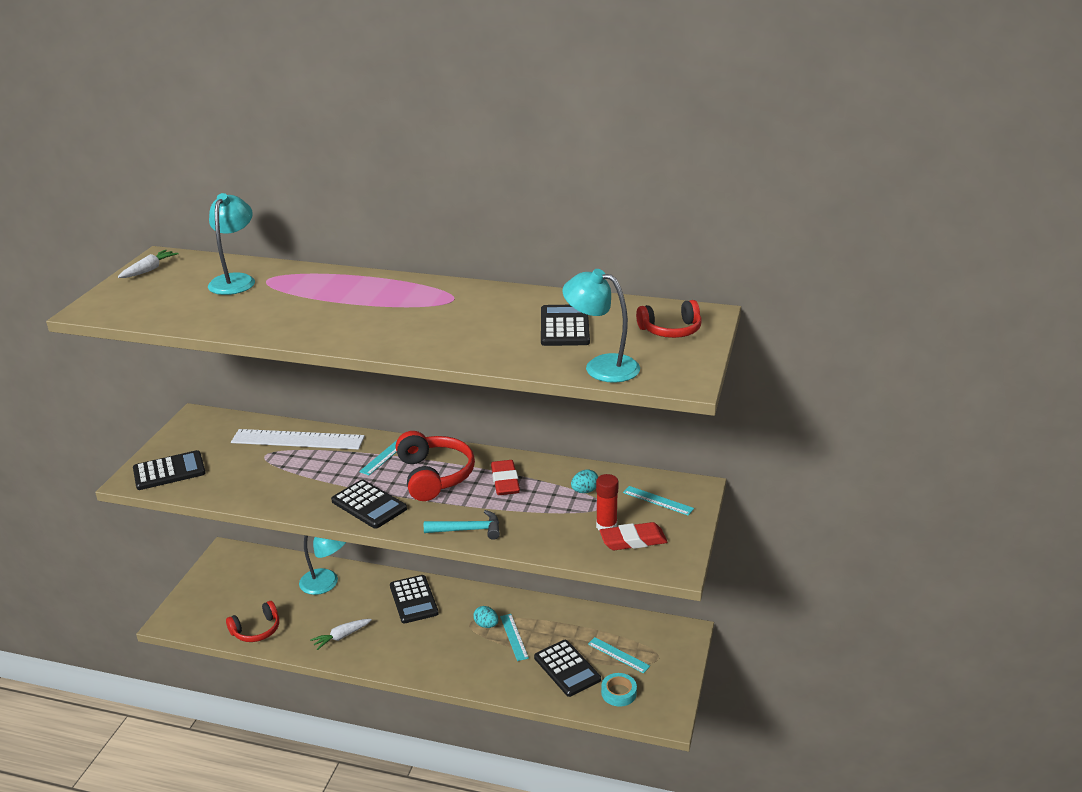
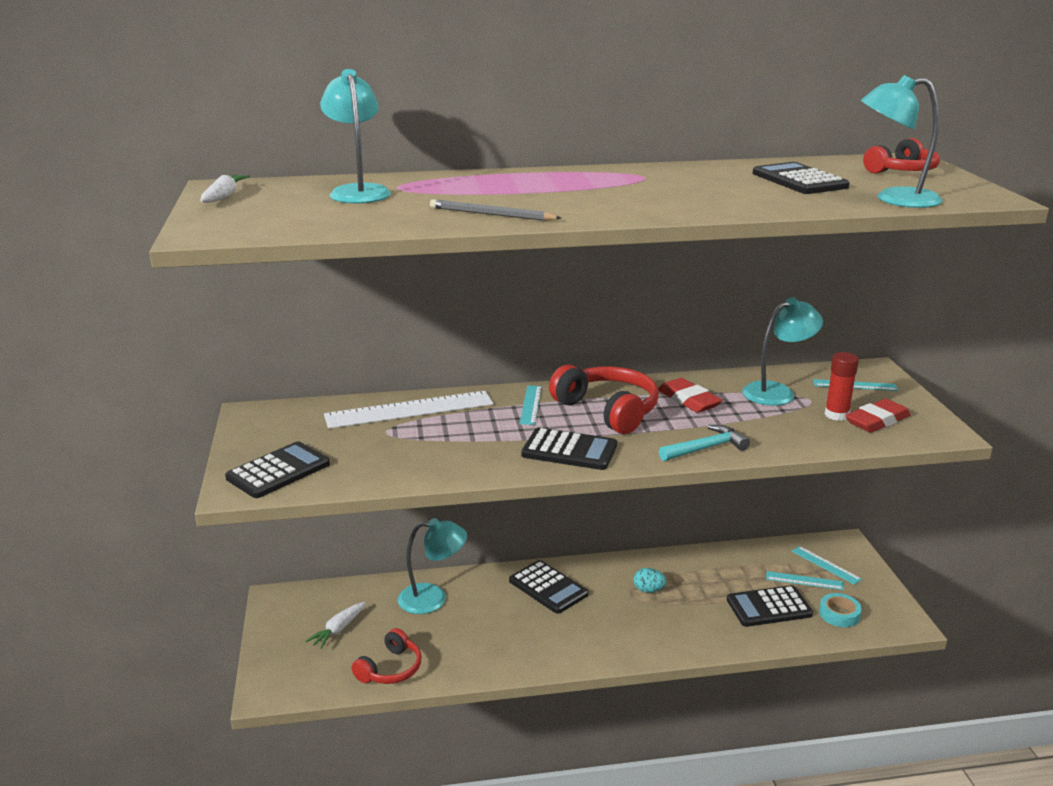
camera: 25 degrees left, 5 degrees down
white carrot [310,619,372,650] -> white carrot moved to [306,602,366,649]
turquoise ruler [500,614,529,661] -> turquoise ruler moved to [792,546,862,585]
black calculator [534,640,601,697] -> black calculator turned 135 degrees clockwise [727,585,813,627]
turquoise egg [571,470,598,493] -> turquoise lamp [742,298,823,406]
none -> grey pencil [430,199,561,221]

